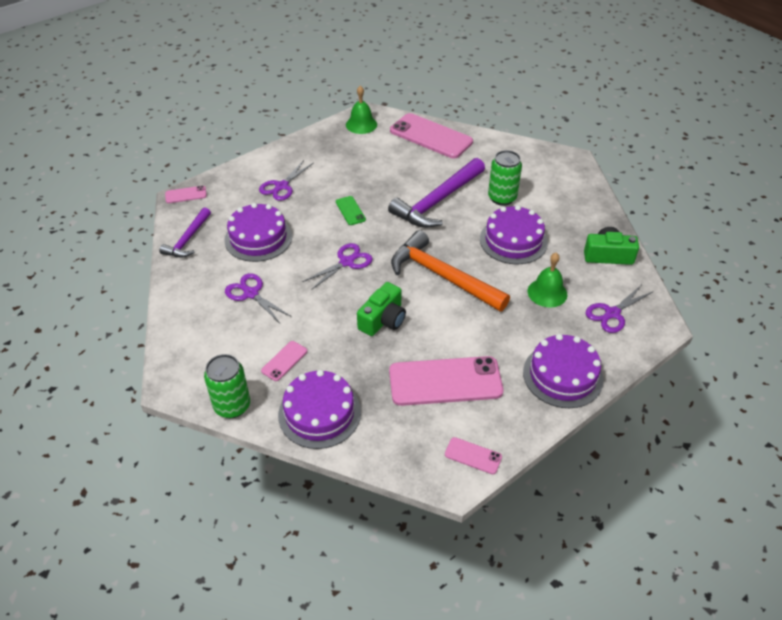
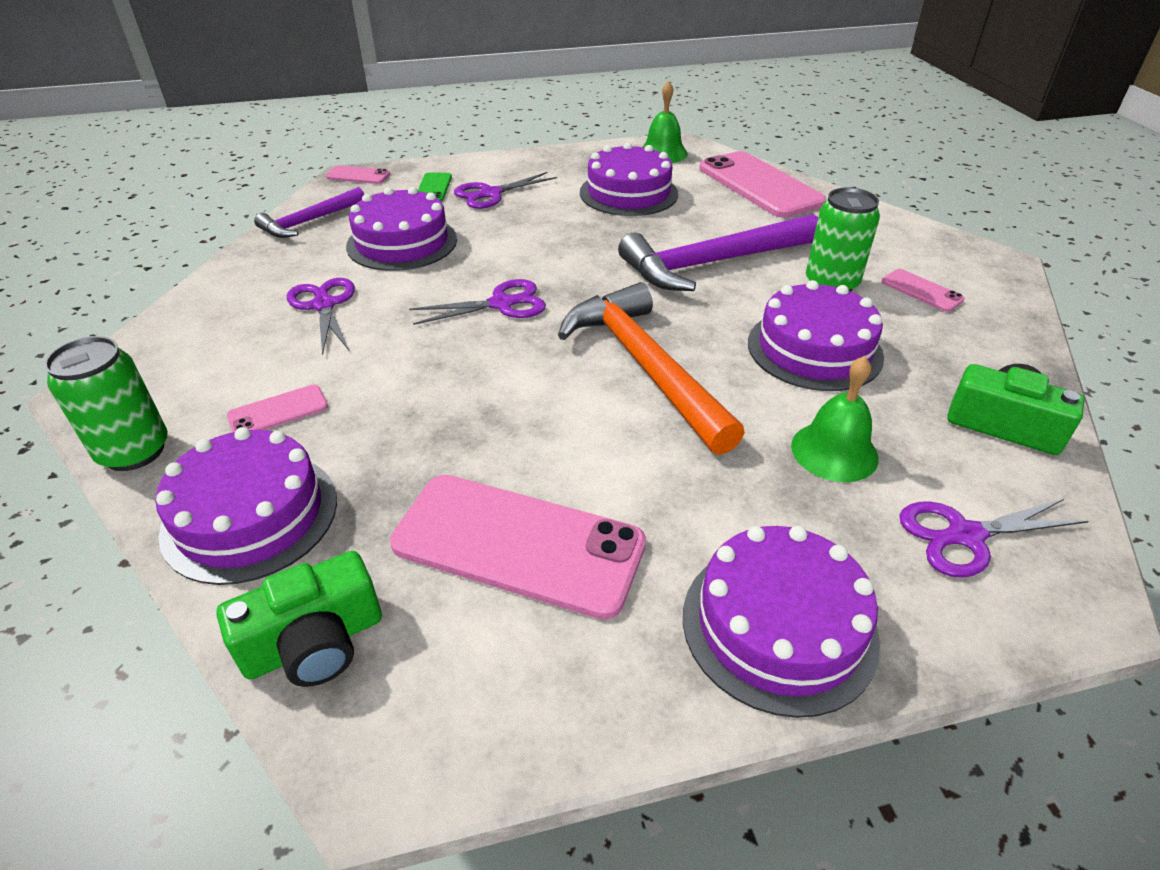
camera: 25 degrees right, 5 degrees down
green phone [336,196,366,225] -> green phone moved to [418,172,452,202]
green camera [357,282,406,336] -> green camera moved to [216,551,382,687]
pink phone [445,437,502,474] -> pink phone moved to [881,269,965,312]
none -> purple cake [580,142,678,216]

